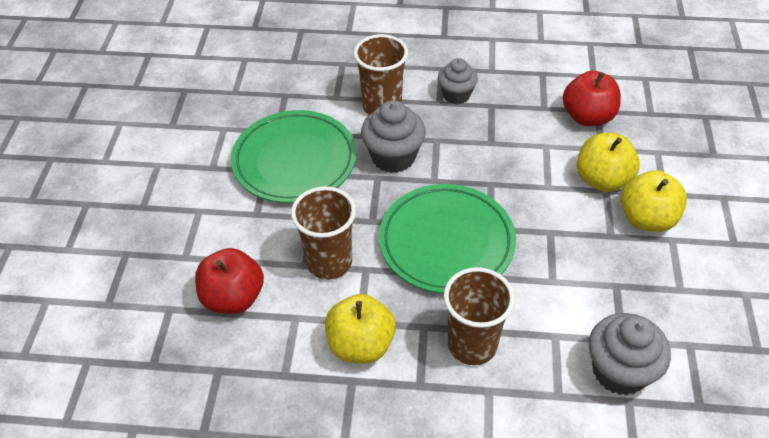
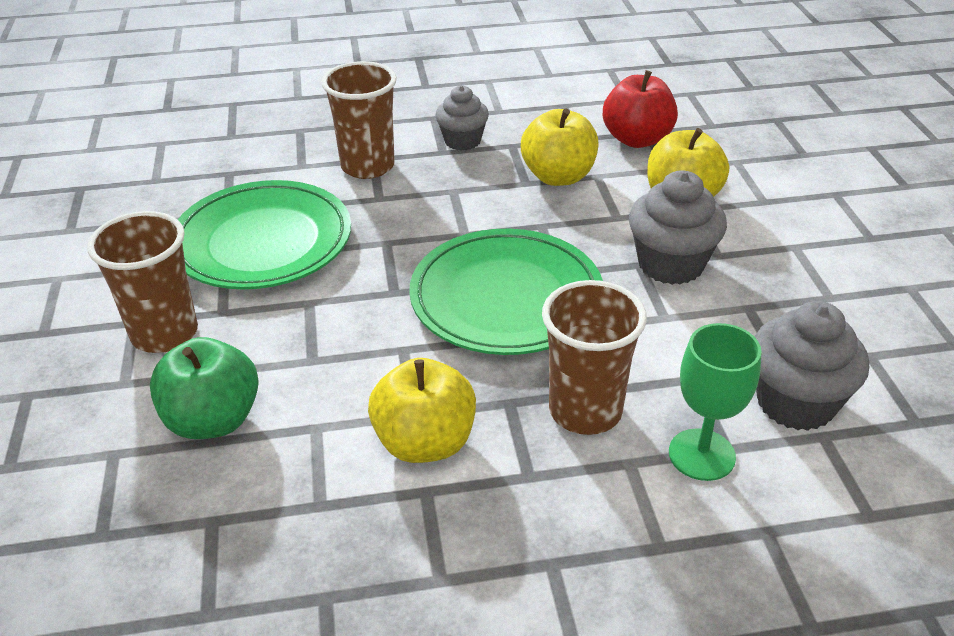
camera: 15 degrees left, 10 degrees down
red apple [195,248,264,314] -> green apple [150,337,259,439]
brown cup [291,186,356,280] -> brown cup moved to [87,211,198,353]
grey cupcake [361,100,426,173] -> grey cupcake moved to [629,170,727,285]
yellow apple [620,170,687,232] -> yellow apple moved to [521,109,598,186]
none -> green goblet [669,323,762,481]

